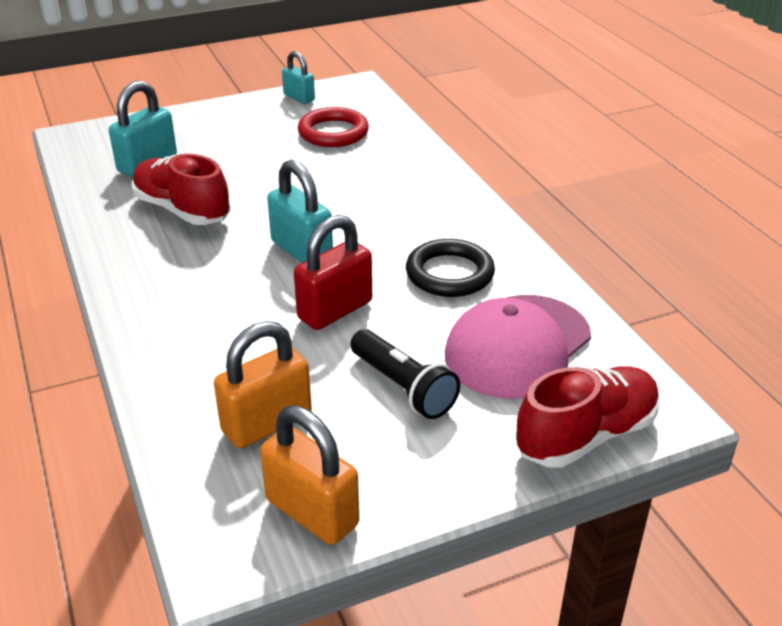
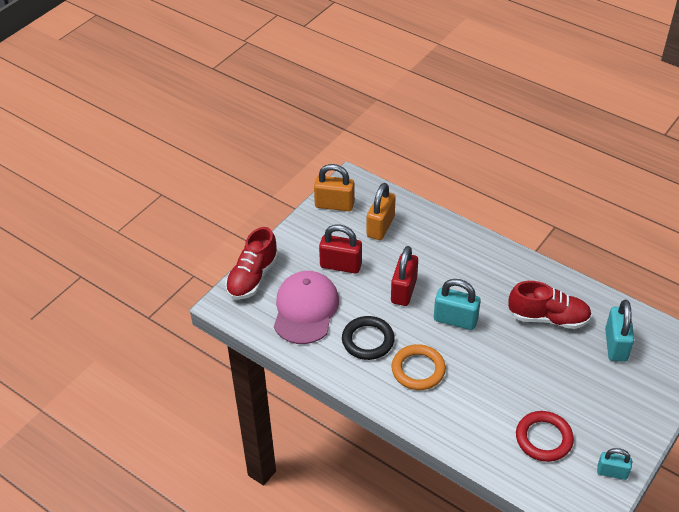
camera: 150 degrees right, 10 degrees up
black flashlight [350,329,460,419] -> red padlock [319,224,362,274]
none -> orange ring [392,344,446,390]

